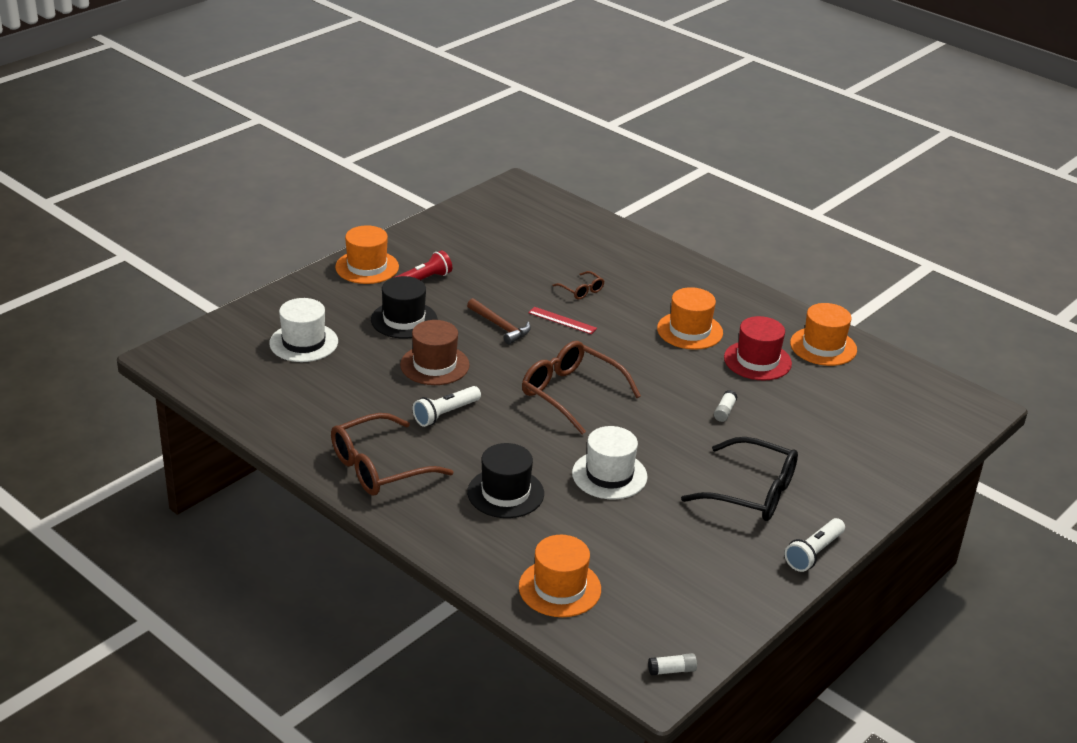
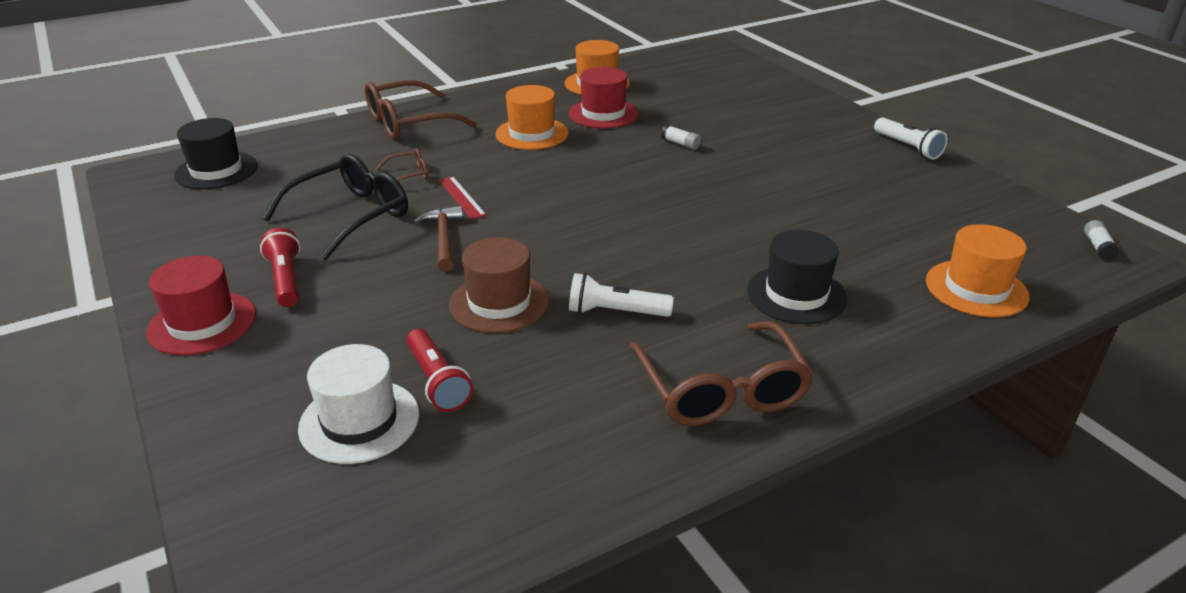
camera: 70 degrees left, 0 degrees up
orange hat [335,225,399,284] -> red hat [146,256,256,356]
black hat [371,276,437,339] -> black hat moved to [174,118,258,189]
white flashlight [413,386,481,427] -> white flashlight turned 120 degrees clockwise [569,273,674,317]
brown hammer [467,298,531,344] -> brown hammer turned 75 degrees counterclockwise [414,206,463,272]
brown glasses [522,341,641,435] -> brown glasses moved to [365,80,477,139]
red ruler [528,307,597,334] -> red ruler turned 75 degrees counterclockwise [439,176,486,219]
white hat [572,426,648,499] -> none
black glasses [681,437,798,521] -> black glasses moved to [263,154,408,260]
none -> red flashlight [406,329,473,412]

